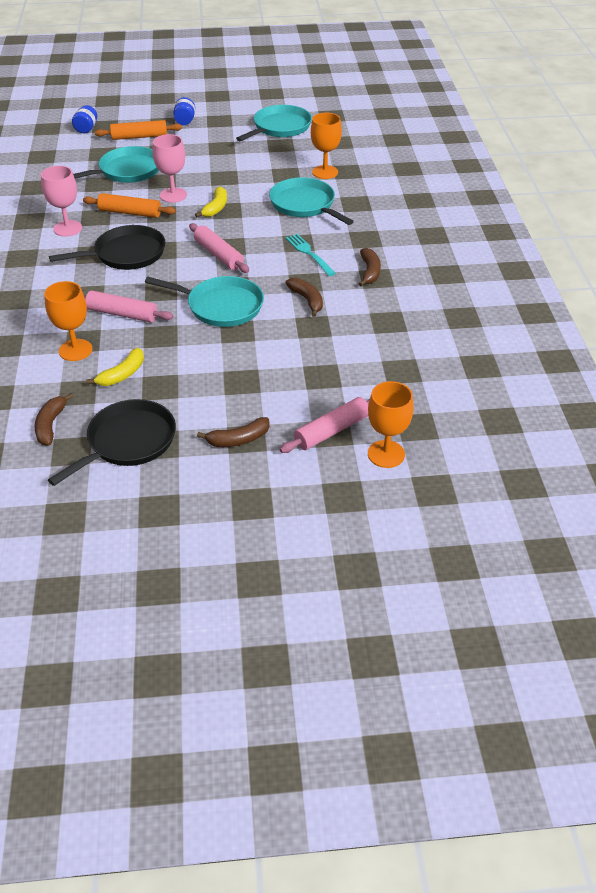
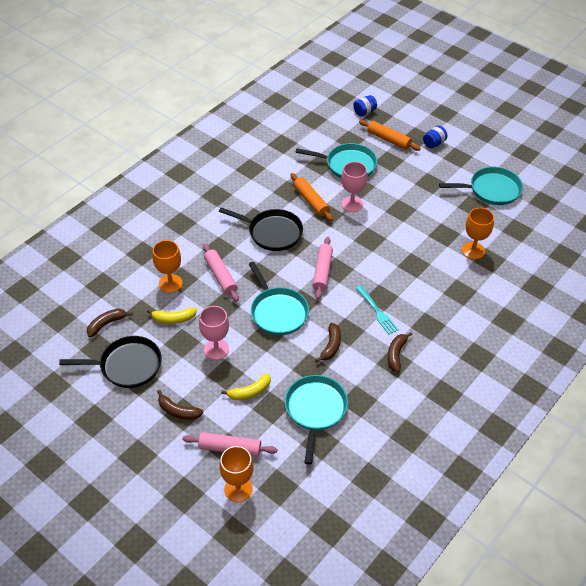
camera: 45 degrees right, 5 degrees up
pink goblet [41,166,82,237] -> pink goblet moved to [199,306,229,360]
yellow banana [195,186,227,217] -> yellow banana moved to [221,373,271,400]
turquoise pan [269,177,354,225] -> turquoise pan moved to [285,375,348,465]
turquoise fork [286,234,336,276] -> turquoise fork turned 135 degrees clockwise [356,285,399,334]
brown banana [358,248,381,286] -> brown banana turned 150 degrees clockwise [388,332,412,372]

